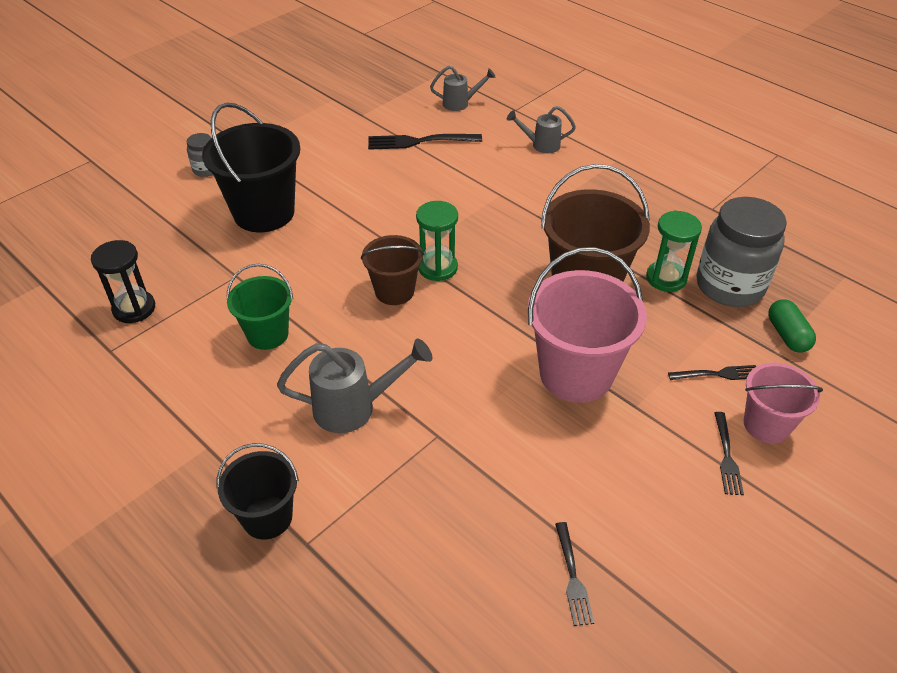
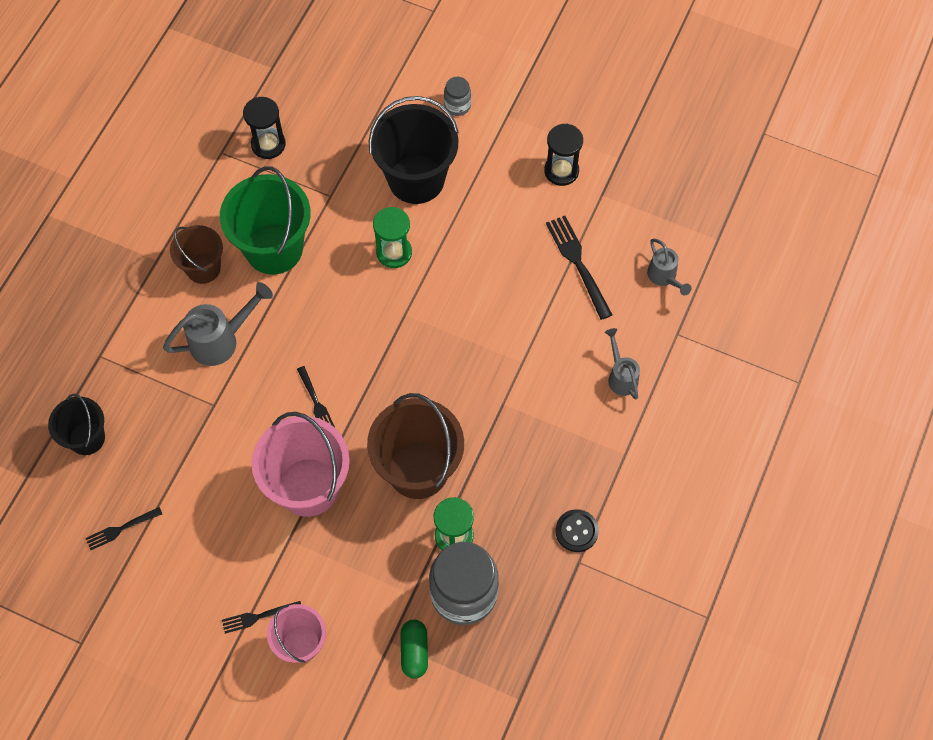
camera: 70 degrees right, 20 degrees up
black bucket [217,443,299,539] -> black bucket moved to [48,394,105,455]
green bucket [226,264,293,350] -> green bucket [220,166,311,275], size x1.70
grey watering can [277,338,432,433] -> grey watering can turned 90 degrees counterclockwise [163,282,273,366]
brown bucket [361,235,424,305] -> brown bucket moved to [170,225,223,284]
green hourglass [416,201,458,281] -> green hourglass moved to [373,207,412,268]
black fork [668,365,756,380] -> black fork moved to [297,366,335,427]
green capsule [768,299,816,352] -> green capsule turned 60 degrees counterclockwise [401,620,428,679]
none -> black hourglass [544,124,583,186]
none -> black button [555,509,599,552]

